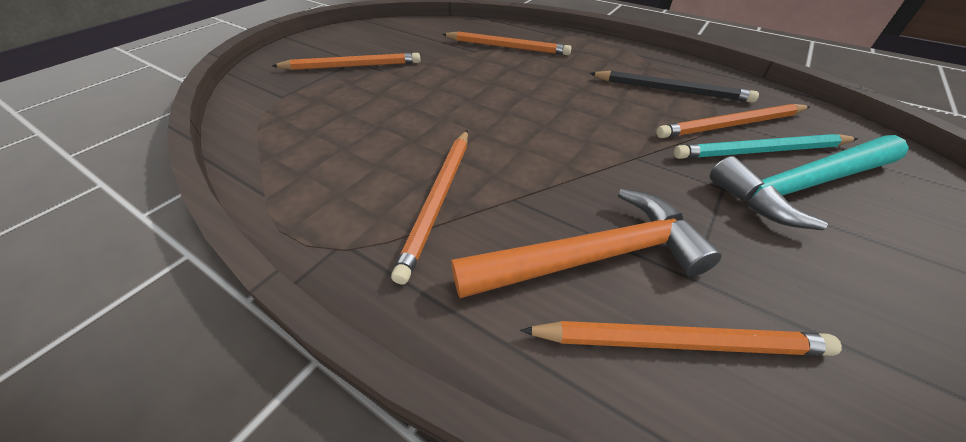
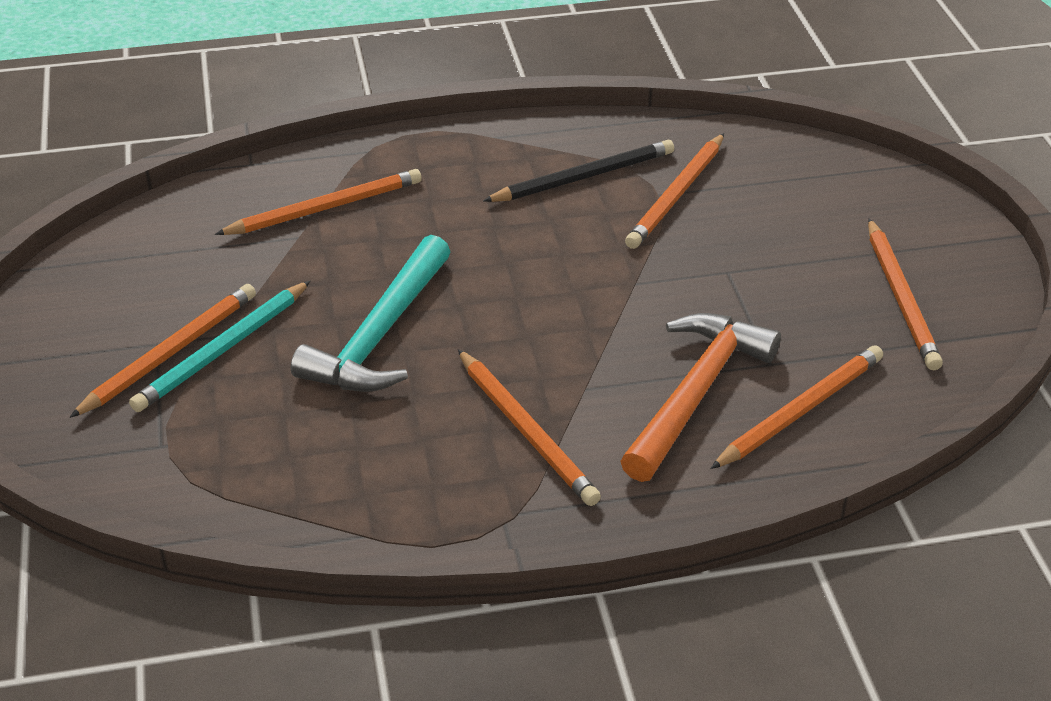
camera: 45 degrees left, 5 degrees down
turquoise pencil [674,134,858,159] -> turquoise pencil moved to [129,281,310,412]
turquoise hammer [710,135,909,230] -> turquoise hammer moved to [291,235,450,392]
none -> orange pencil [868,219,943,370]

